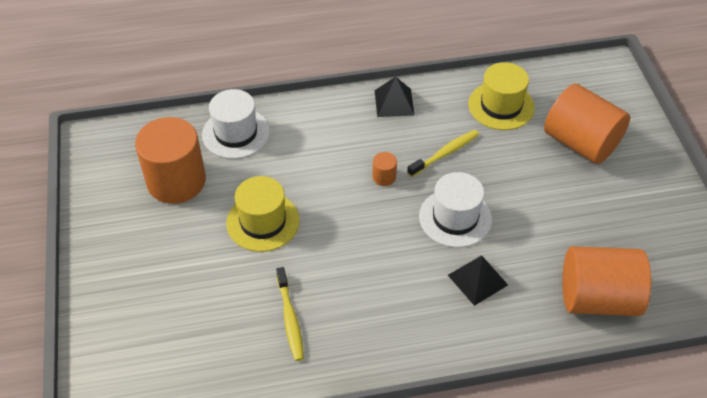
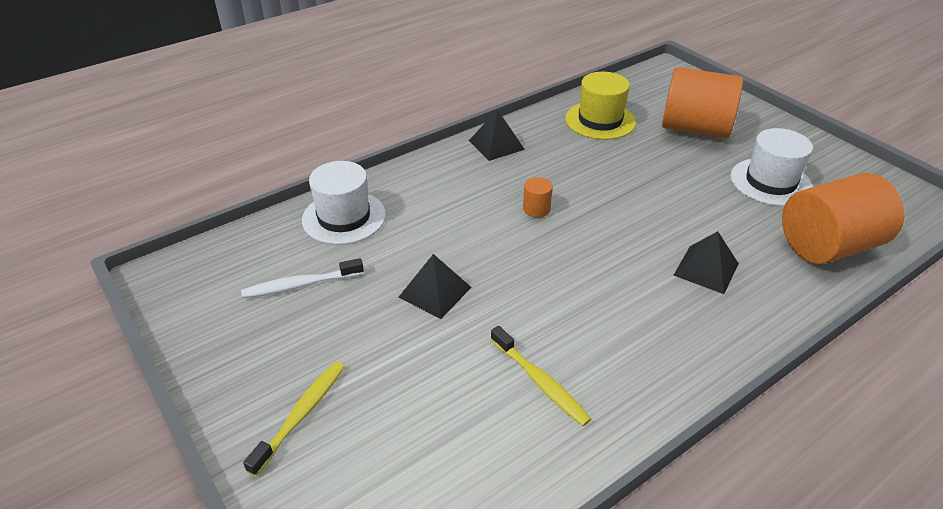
camera: 25 degrees left, 10 degrees down
orange cylinder [135,117,206,204] -> white toothbrush [241,258,364,298]
yellow hat [226,176,300,252] -> black pyramid [398,254,472,319]
yellow toothbrush [407,130,479,177] -> yellow toothbrush moved to [243,362,344,477]
white hat [419,172,492,248] -> white hat moved to [731,128,813,206]

